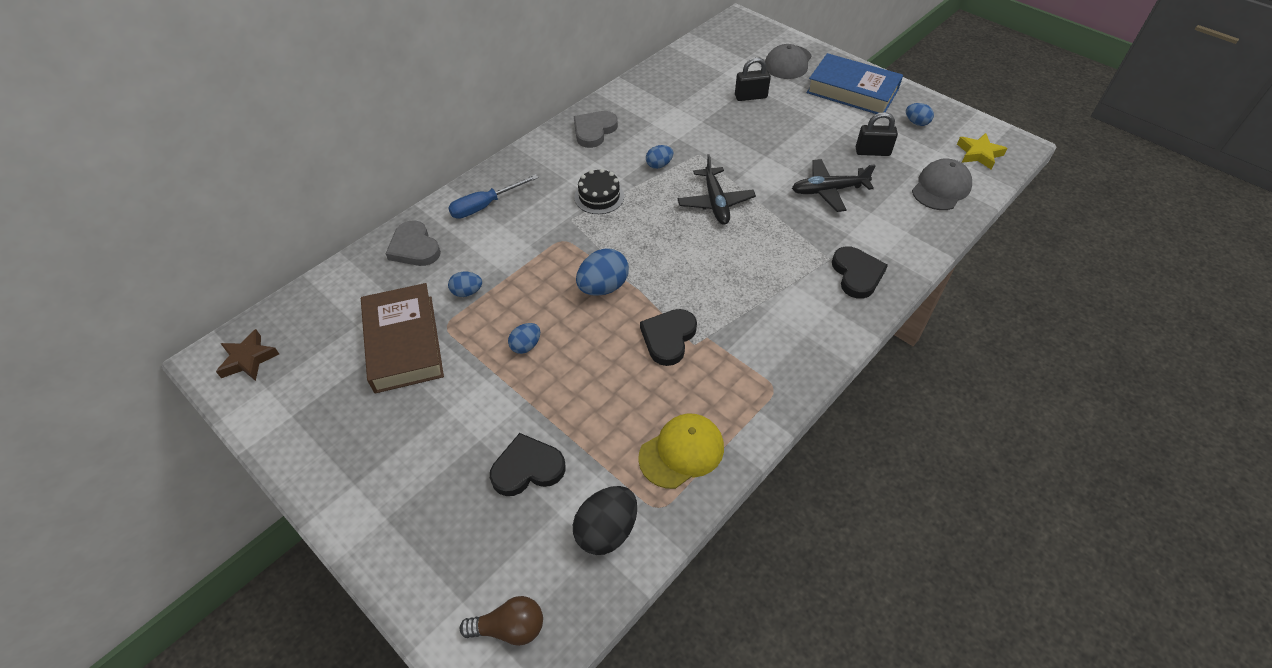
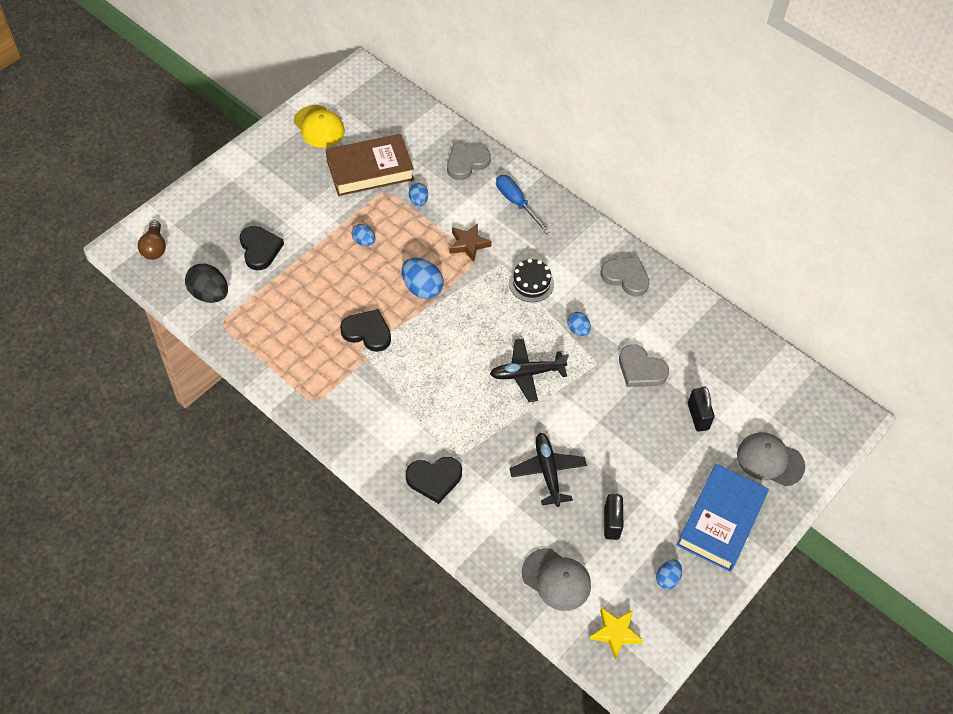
camera: 85 degrees right, 5 degrees up
brown star [216,329,279,381] -> brown star moved to [450,223,492,262]
yellow cap [638,413,724,489] -> yellow cap moved to [294,105,345,148]
none -> grey heart [619,344,669,387]

